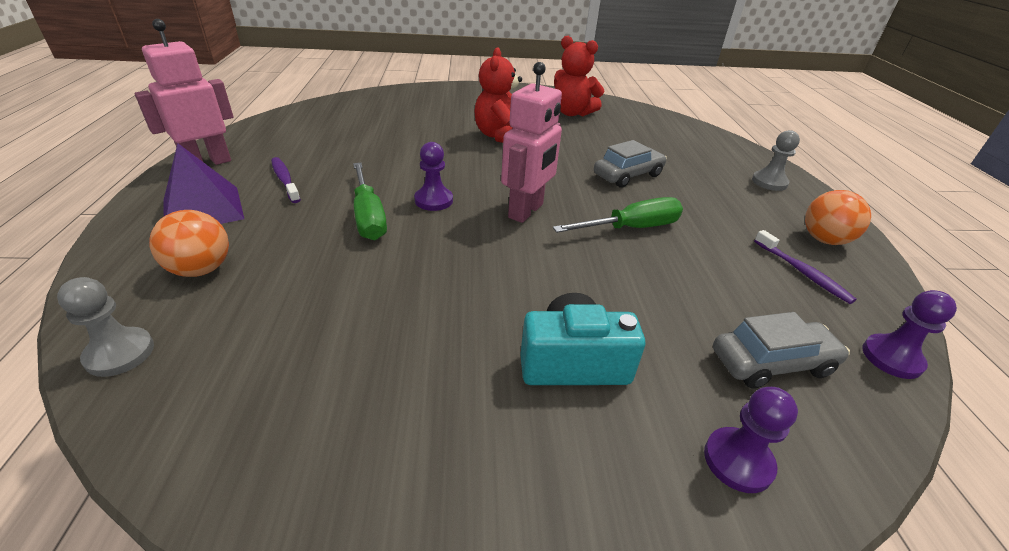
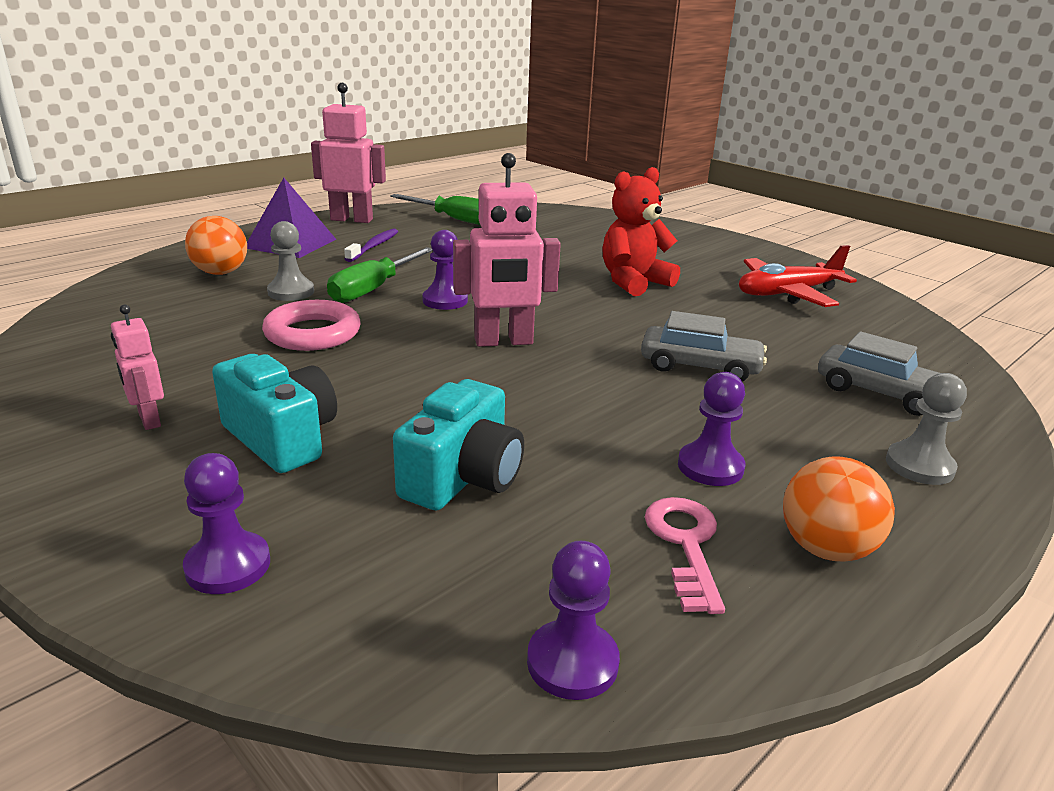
camera: 50 degrees right, 10 degrees down
grey pawn [57,277,154,377] -> grey pawn moved to [267,221,314,301]
green screwdriver [553,197,683,233] -> green screwdriver moved to [390,194,480,225]
red teddy bear [554,36,604,116] -> red plane [739,245,857,307]
grey car [713,312,850,389] -> grey car moved to [818,331,940,416]
purple toothbrush [754,230,857,304] -> pink key [645,497,725,614]
none -> pink robot [111,305,164,430]
none -> pink ring [262,300,361,351]
none -> turquoise camera [393,379,524,510]
none -> purple pawn [678,372,745,486]

